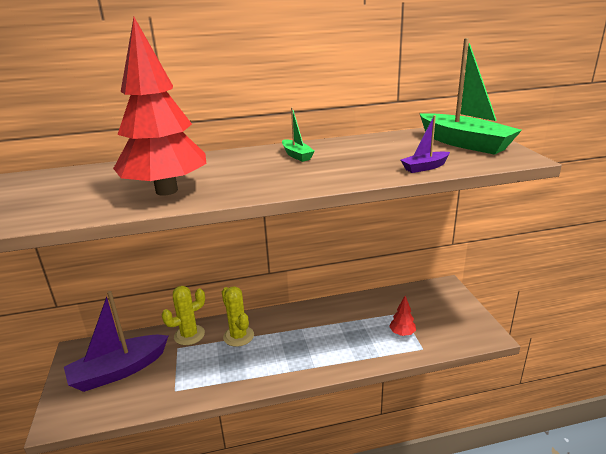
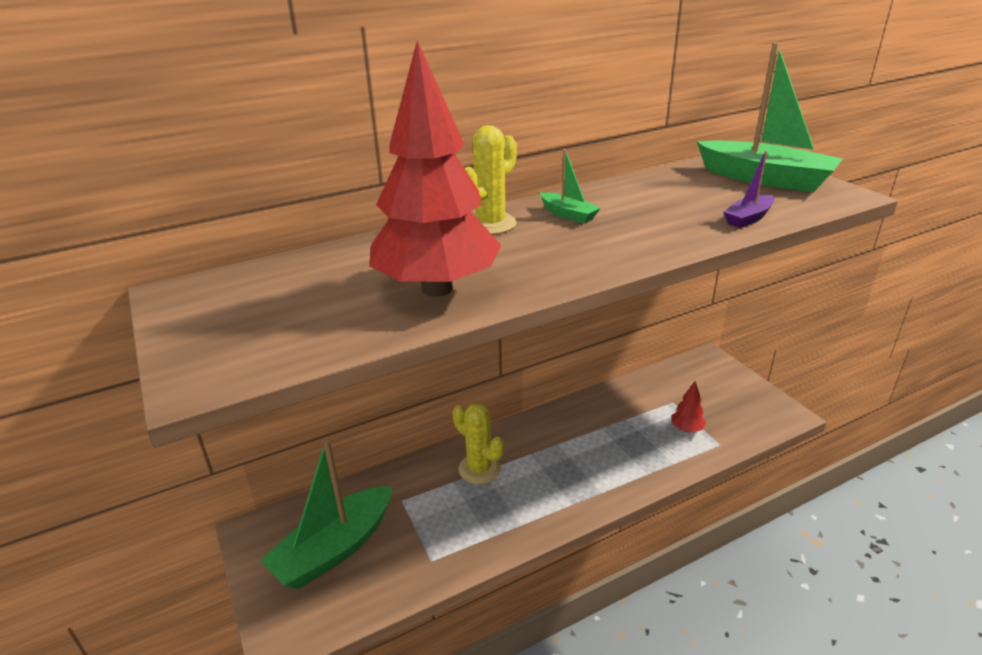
camera: 15 degrees left, 5 degrees up
purple boat [64,291,168,392] -> green boat [260,439,393,589]
yellow cactus [162,286,205,345] -> yellow cactus moved to [464,125,517,234]

